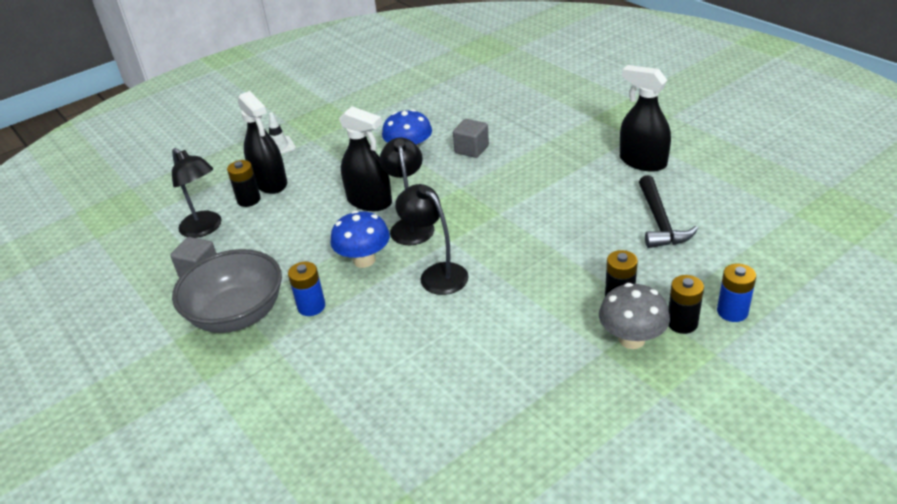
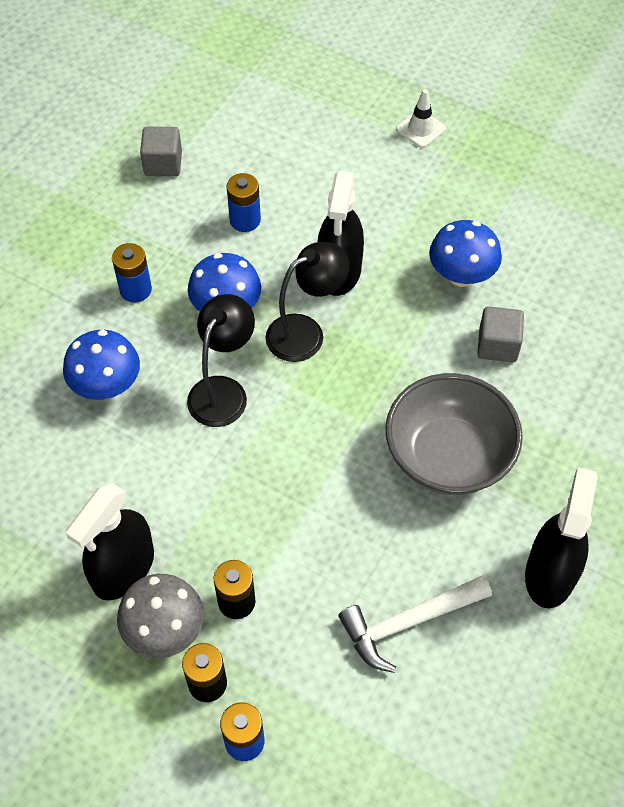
camera: 65 degrees right, 20 degrees up
black lamp [172,148,222,238] -> none
grey bowl [172,249,282,333] -> grey bowl moved to [385,373,523,495]
black battery [227,160,261,207] -> none
black spray bottle [238,91,287,194] -> black spray bottle moved to [66,483,154,600]
black hammer [639,175,698,248] -> white hammer [338,575,492,673]
none -> blue mushroom [63,330,140,400]
none -> blue battery [226,173,261,232]

